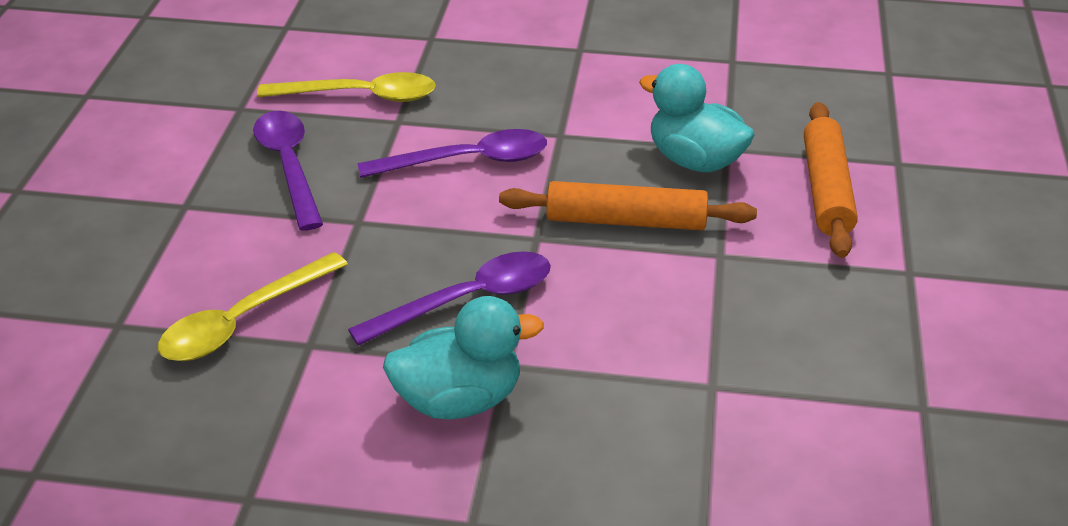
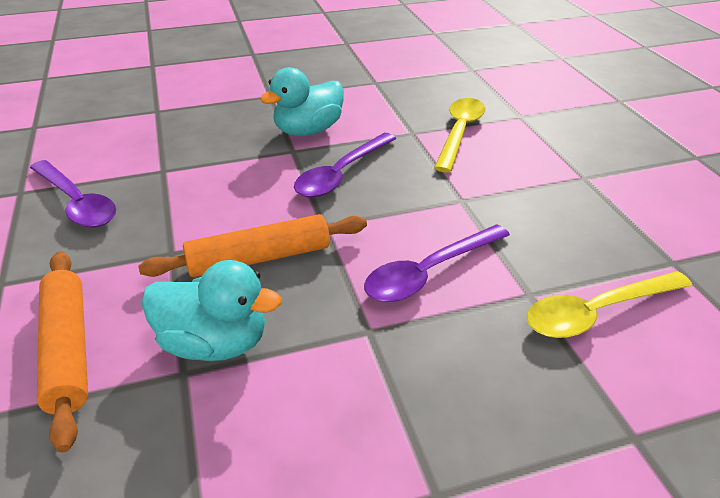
camera: 155 degrees right, 0 degrees up
purple spoon [253,111,323,231] -> purple spoon moved to [30,160,116,228]

